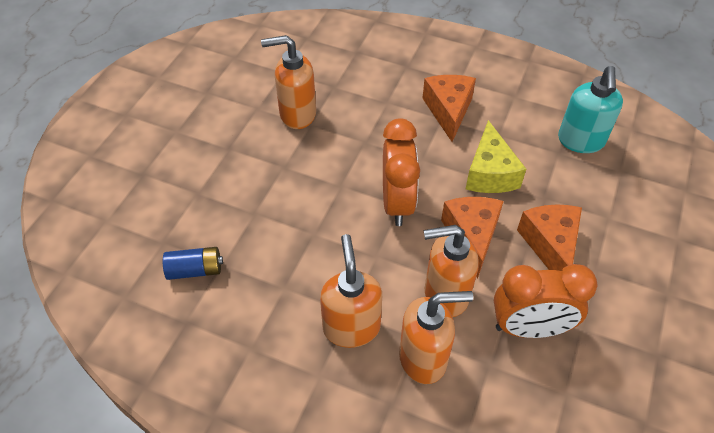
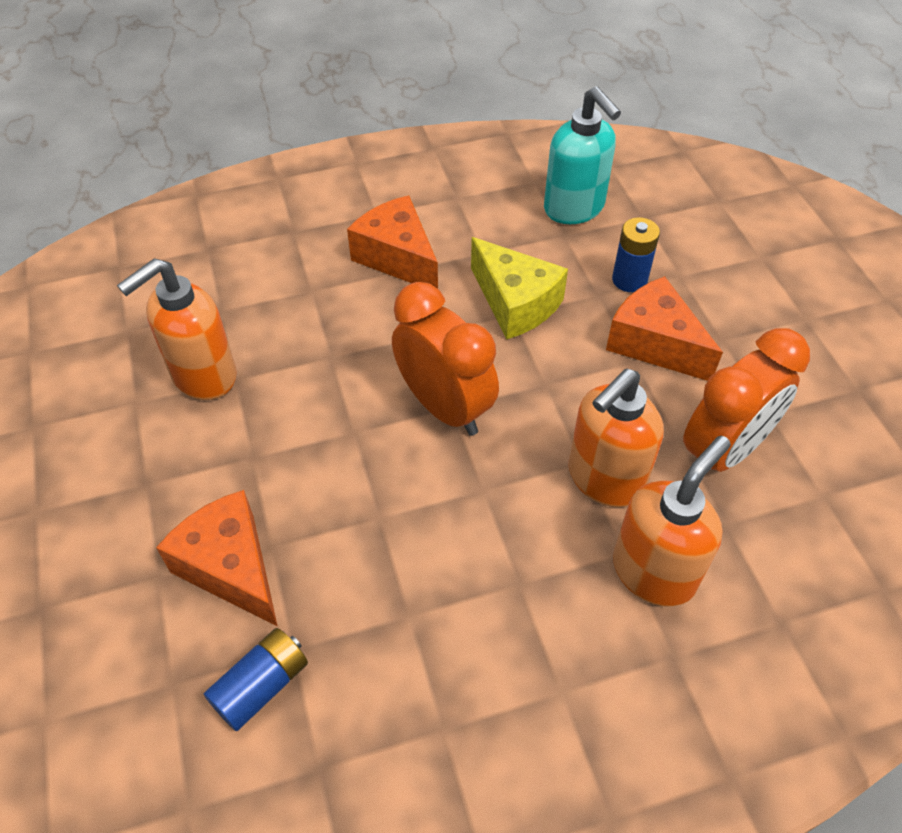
camera: 40 degrees left, 0 degrees up
orange soap dispenser [320,234,382,348] -> none
orange cheese [441,197,504,279] -> orange cheese moved to [156,490,278,627]
none -> blue battery [612,217,660,292]

